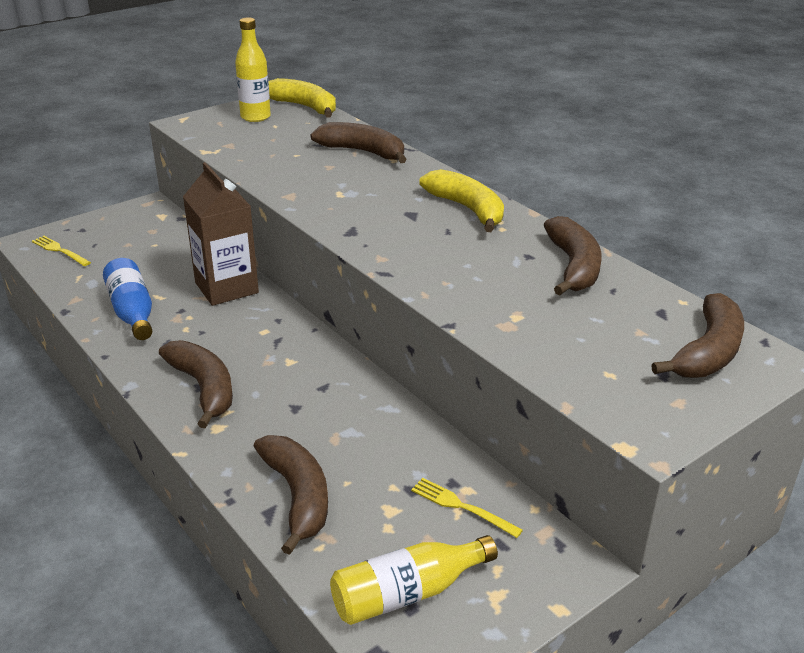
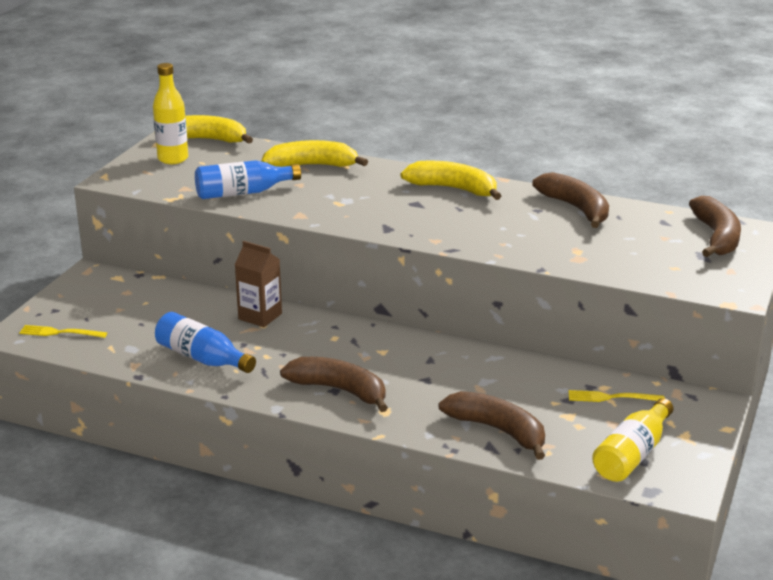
camera: 30 degrees left, 5 degrees down
brown carton [183,162,259,306] -> brown carton [235,241,282,327], size x0.66
brown banana [311,122,407,163] -> yellow banana [261,140,368,167]
none -> blue bottle [195,160,301,199]

